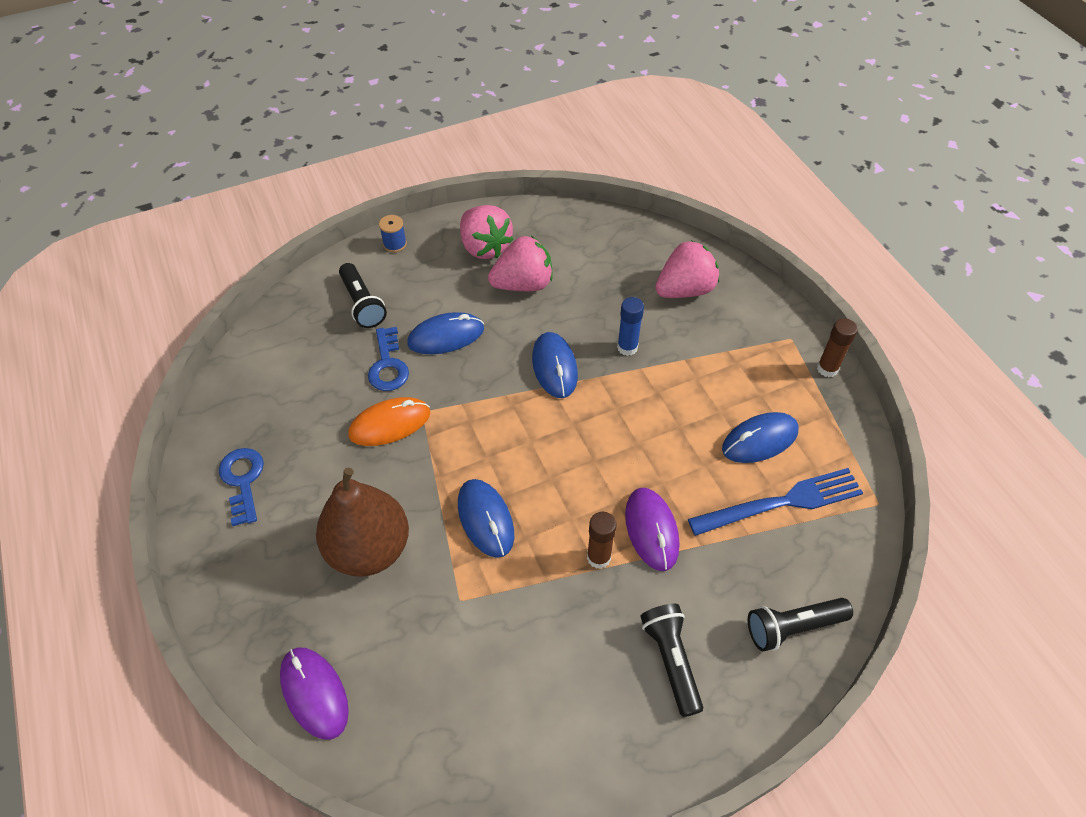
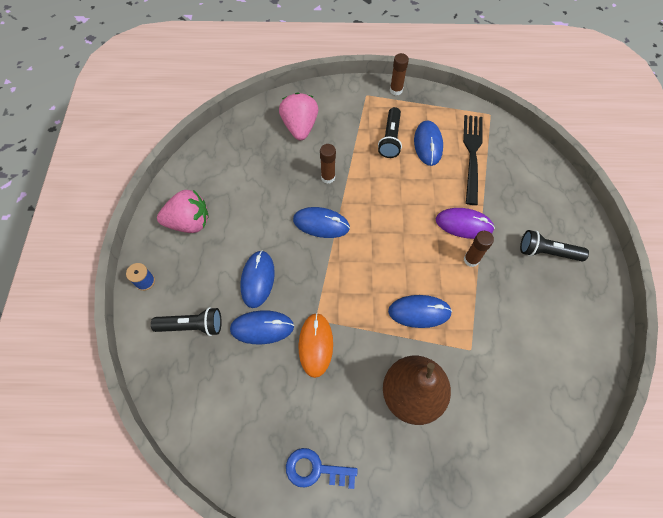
camera: 65 degrees left, 10 degrees up
purple mouse [280,647,349,740] -> none
blue key [368,327,409,391] -> blue mouse [230,310,294,344]
pink strawberry [488,236,553,291] -> none
blue glue stick [617,297,644,356] -> brown glue stick [320,144,336,184]
blue fork [688,468,863,536] -> black fork [463,115,483,205]
black flashlight [748,598,853,651] -> black flashlight moved to [378,107,402,158]

